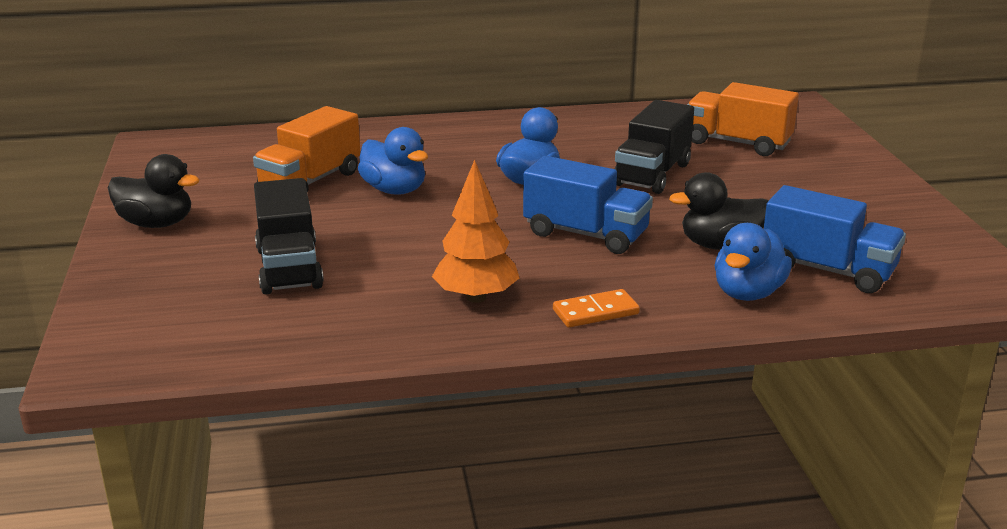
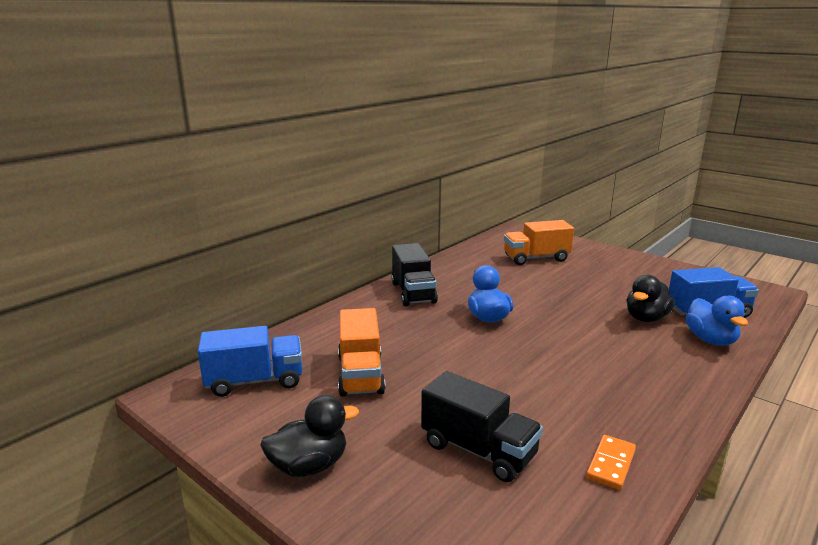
camera: 40 degrees left, 5 degrees down
blue duck [358,127,428,195] -> none
orange tree [432,160,519,303] -> none
blue truck [523,156,653,254] -> blue truck moved to [198,326,302,397]
orange domino [553,289,640,327] -> orange domino moved to [586,435,636,490]
black truck [615,100,694,194] -> black truck moved to [391,243,438,306]

